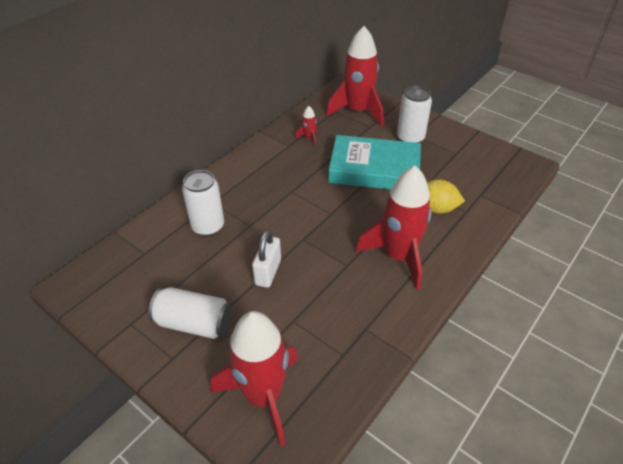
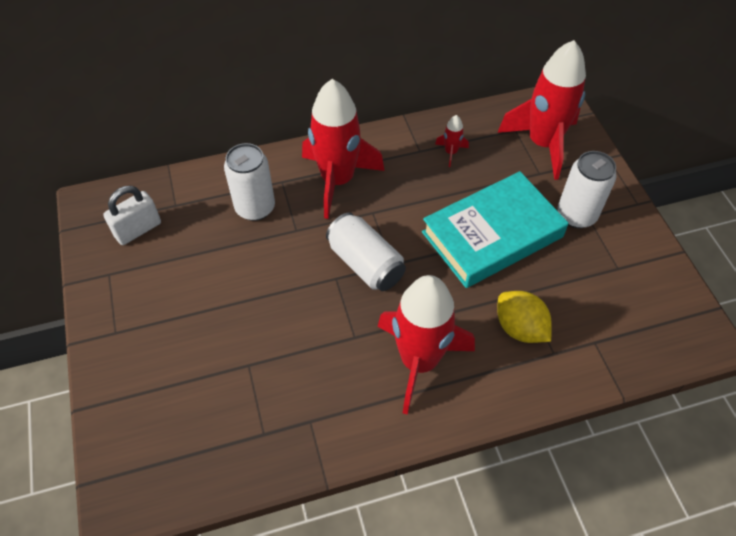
camera: 35 degrees right, 10 degrees up
white can [149,287,232,339] -> white can moved to [326,213,406,291]
red rocket [211,311,298,447] -> red rocket moved to [302,79,385,219]
white padlock [252,230,281,288] -> white padlock moved to [103,186,161,245]
turquoise book [328,135,421,190] -> turquoise book turned 75 degrees counterclockwise [422,171,569,288]

